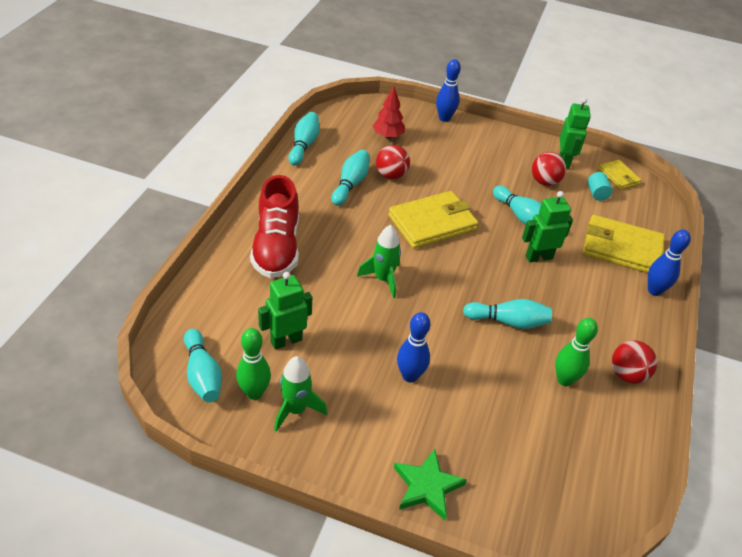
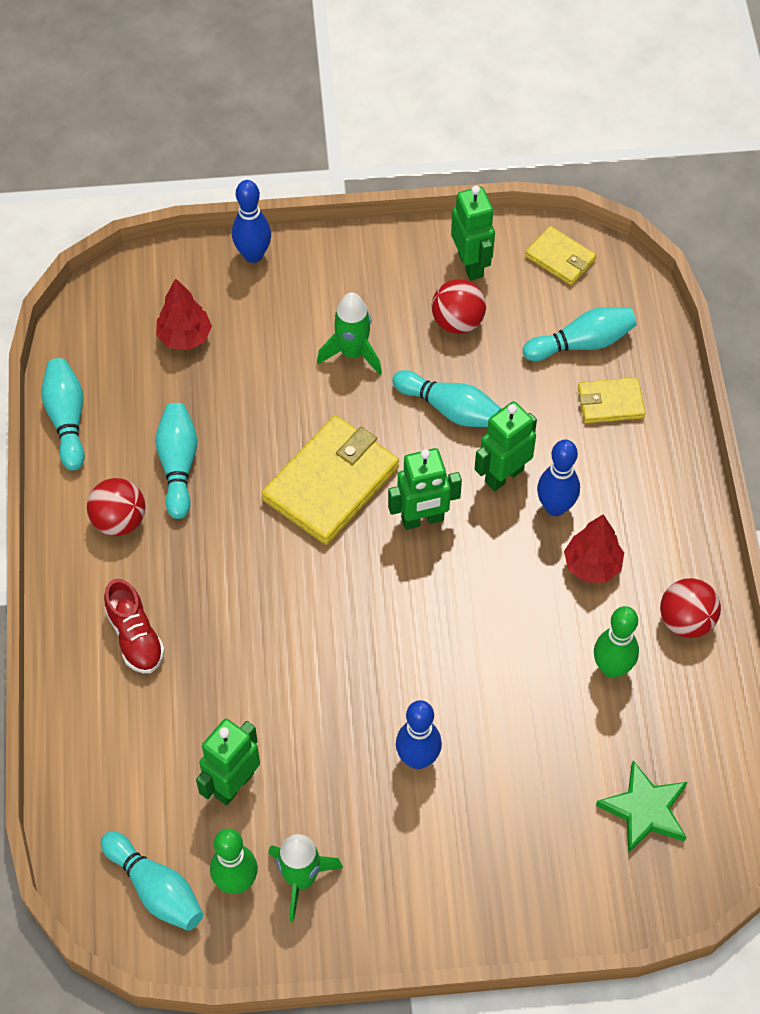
camera: 20 degrees left, 15 degrees up
red shoe [250,175,299,278] -> red shoe [104,579,165,673], size x0.57
green rocket [357,225,401,298] -> green rocket moved to [317,292,382,375]
red ball [376,145,410,179] -> red ball moved to [87,478,145,536]
green star [394,449,467,520] -> green star moved to [596,760,687,854]
turquoise bowling pin [463,299,552,329] -> turquoise bowling pin moved to [523,307,636,361]
yellow wallet [583,215,665,273] -> yellow wallet [578,377,645,423], size x0.54
turquoise cylinder [587,172,613,201] -> none
blue bowling pin [648,230,691,296] -> blue bowling pin moved to [537,440,580,516]
none -> green robot [388,448,462,530]
none -> red tree [564,514,624,583]

